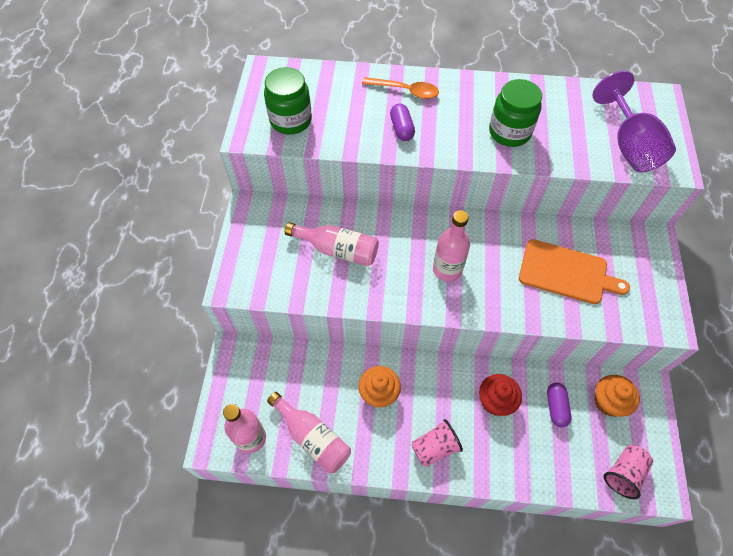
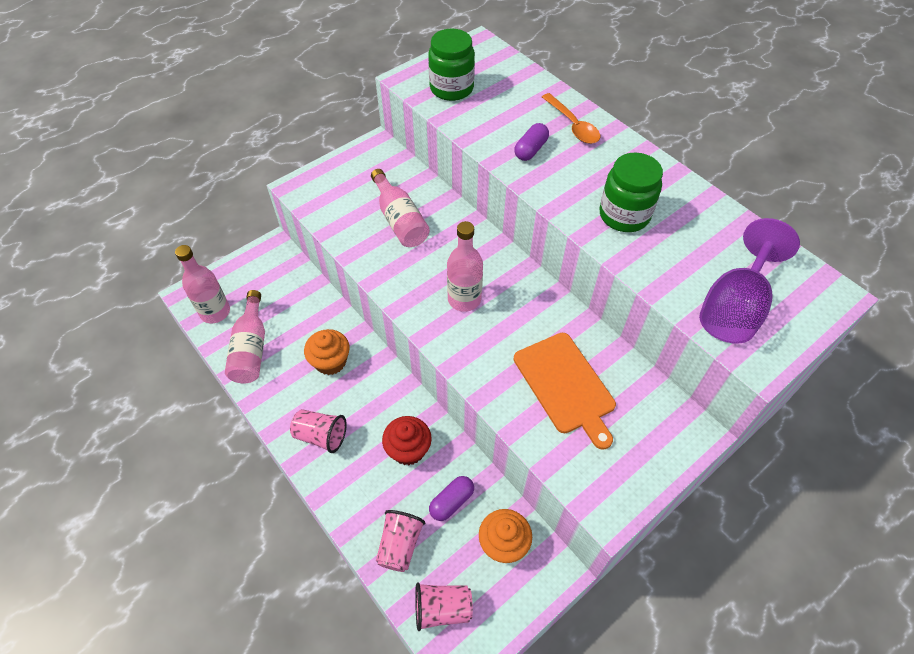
camera: 45 degrees right, 5 degrees down
none -> pink cup [376,510,425,572]

